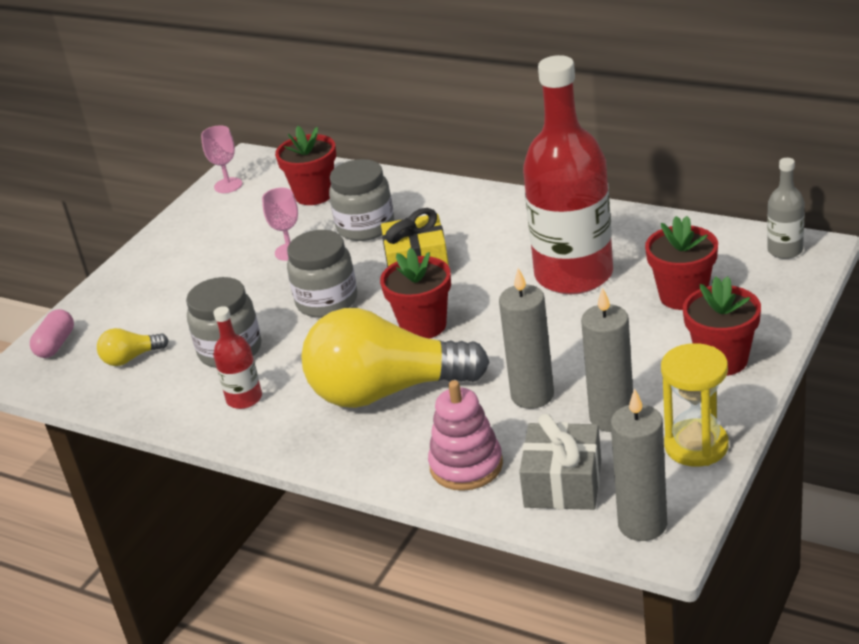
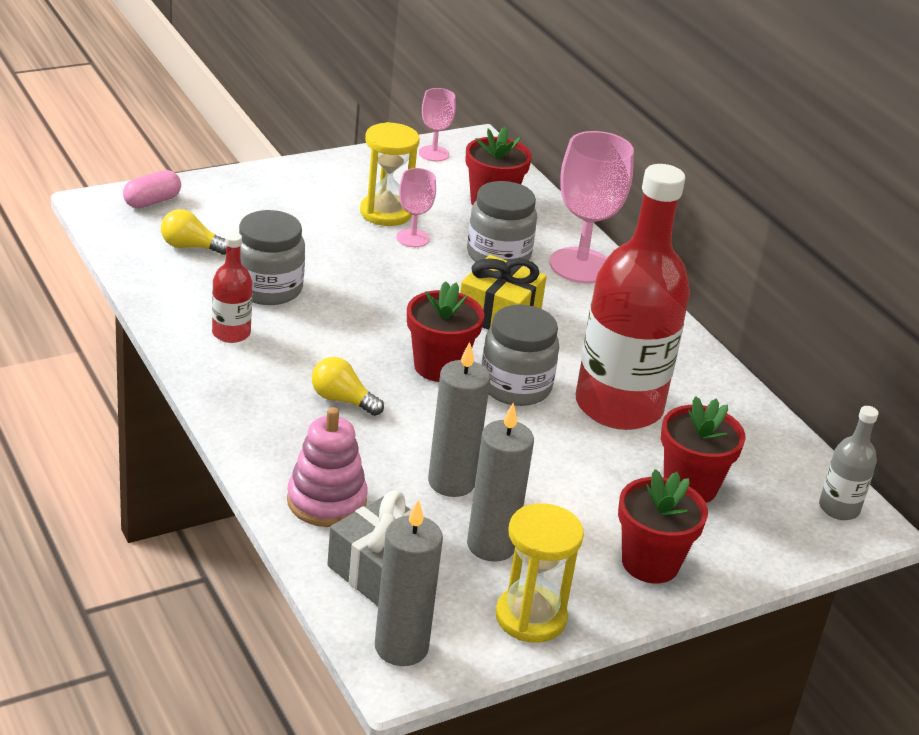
camera: 25 degrees right, 0 degrees up
grey jar [287,230,358,318] -> grey jar moved to [481,305,559,406]
yellow light bulb [301,308,489,408] -> yellow light bulb [312,357,384,416], size x0.41
none -> yellow hourglass [360,122,420,226]
none -> pink goblet [550,131,634,284]

